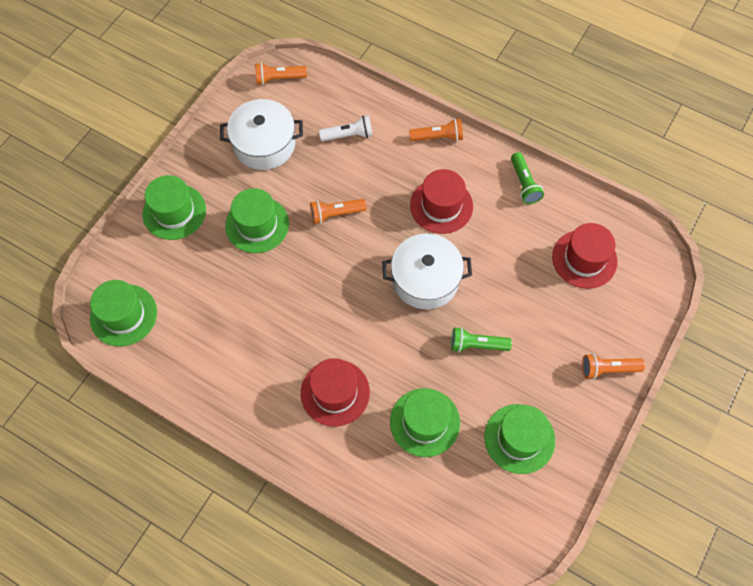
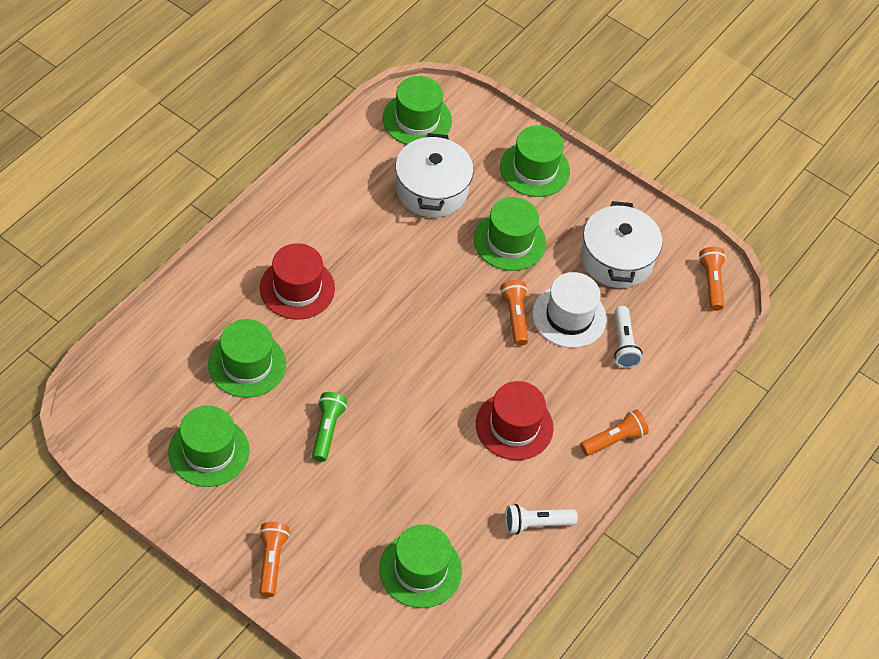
camera: 90 degrees right, 10 degrees down
white pot [382,234,472,309] -> white pot moved to [395,133,474,217]
orange flashlight [409,118,463,141] -> orange flashlight turned 120 degrees counterclockwise [580,409,649,456]
green flashlight [511,152,544,204] -> white flashlight [505,504,578,534]
red hat [552,223,617,289] -> green hat [379,524,462,608]
none -> white hat [532,272,607,348]

